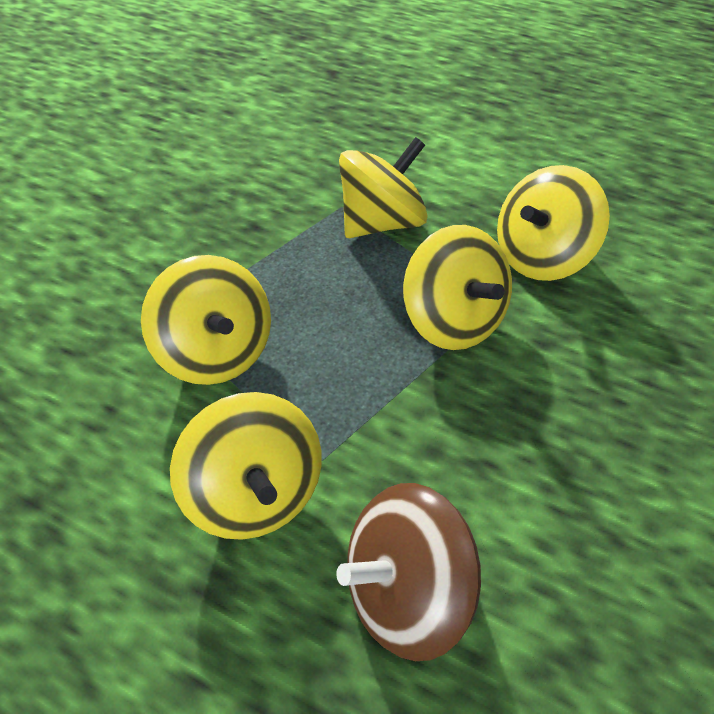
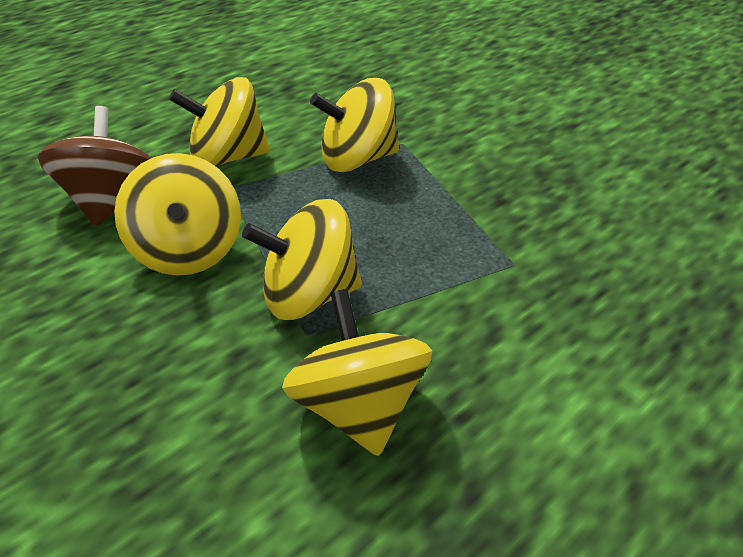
camera: 110 degrees right, 10 degrees down
yellow spinning top [339,137,428,238] -> yellow spinning top moved to [114,153,241,276]

